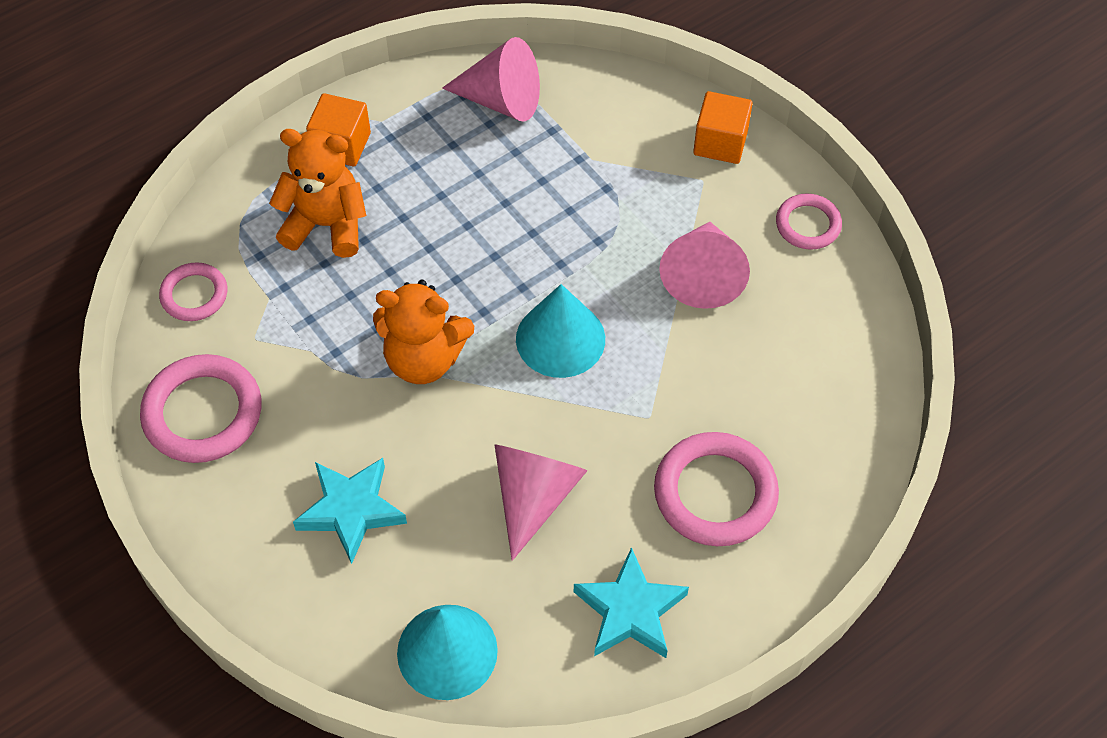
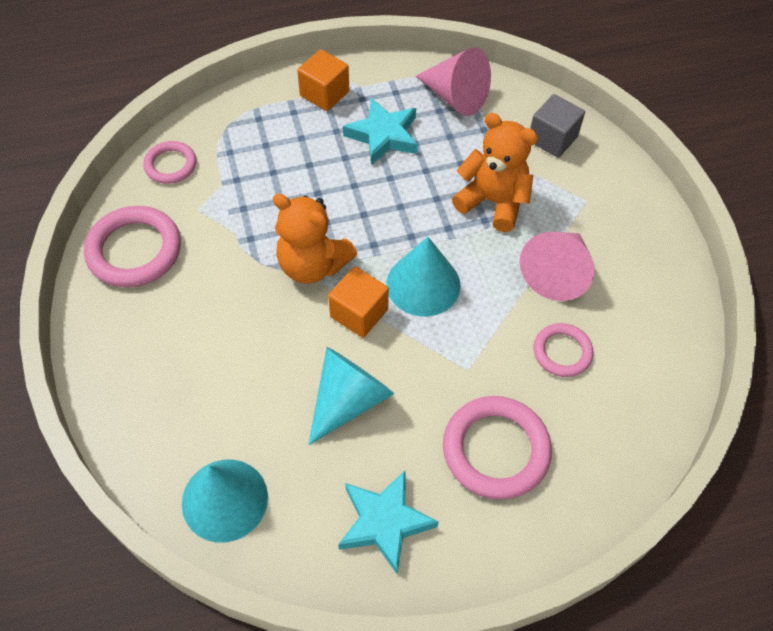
camera: 20 degrees right, 0 degrees up
orange teddy bear [269,129,366,258] -> orange teddy bear moved to [452,113,538,232]
turquoise star [293,458,407,564] -> turquoise star moved to [343,98,418,166]
pink cone [495,444,587,561] -> turquoise cone [308,347,394,445]
orange cube [693,91,753,164] -> orange cube moved to [328,266,389,338]
pink ring [776,194,842,250] -> pink ring moved to [534,323,594,377]
none -> grey cube [530,94,585,158]

